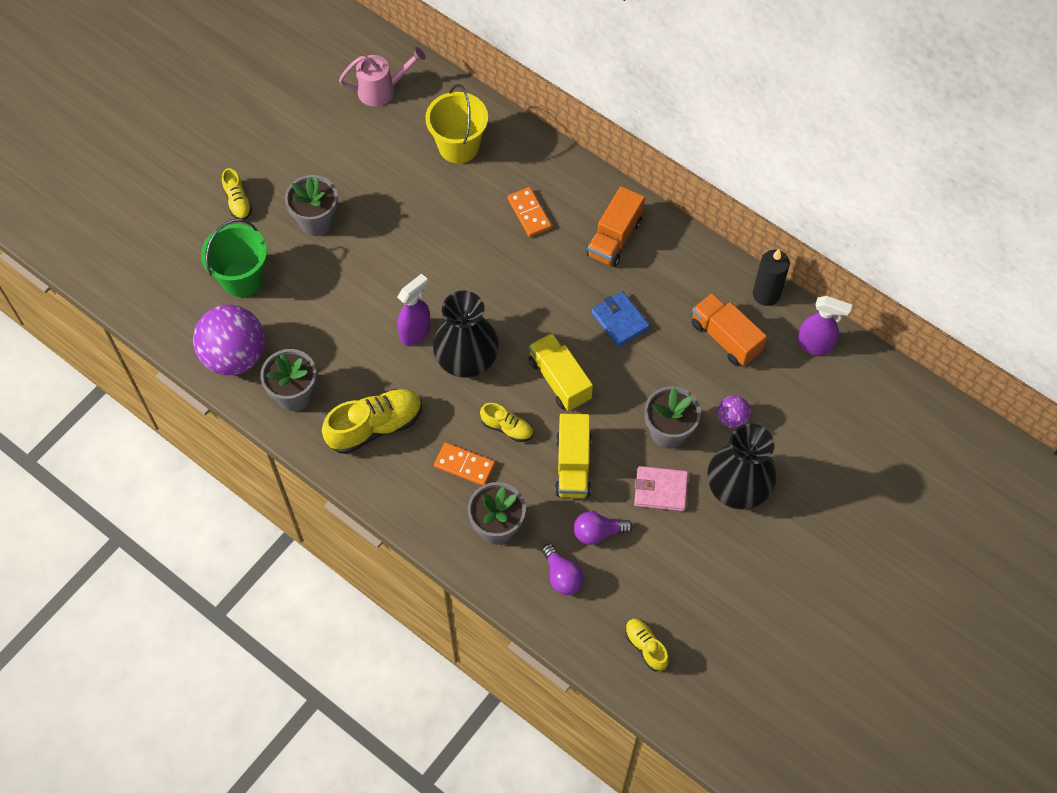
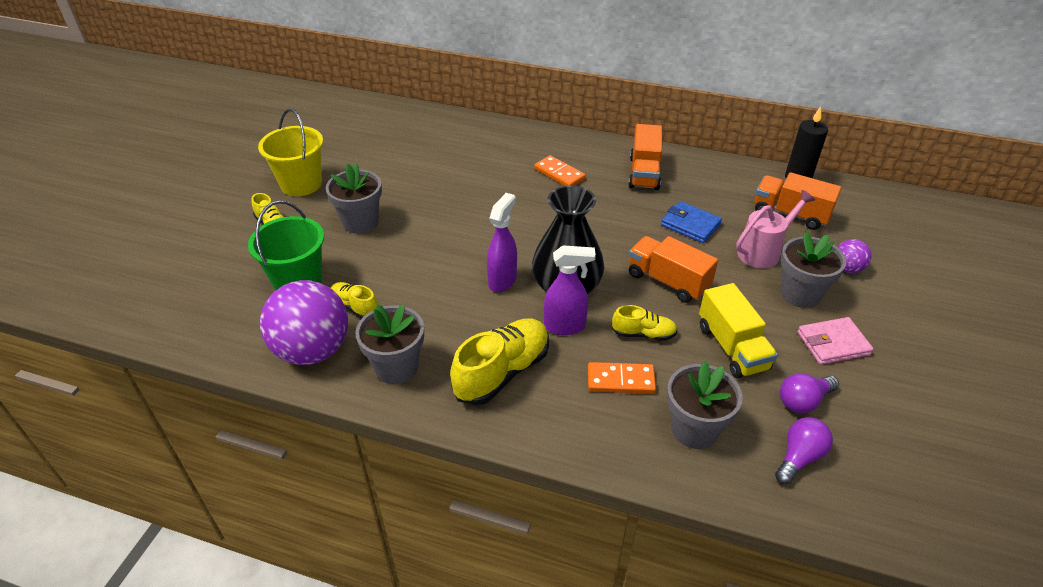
camera: 20 degrees left, 20 degrees down
pink watering can [339,47,426,107] -> pink watering can moved to [736,190,815,268]
yellow bucket [425,84,488,164] -> yellow bucket moved to [258,109,323,196]
yellow truck [529,333,593,411] -> orange truck [629,236,718,303]
purple light bulb [542,543,584,595] -> purple light bulb turned 90 degrees counterclockwise [775,417,833,485]
yellow shoe [625,618,669,671] -> yellow shoe moved to [331,282,378,319]
black vase [707,423,777,510] -> none
purple spray bottle [797,296,852,355] -> purple spray bottle moved to [544,245,596,335]

